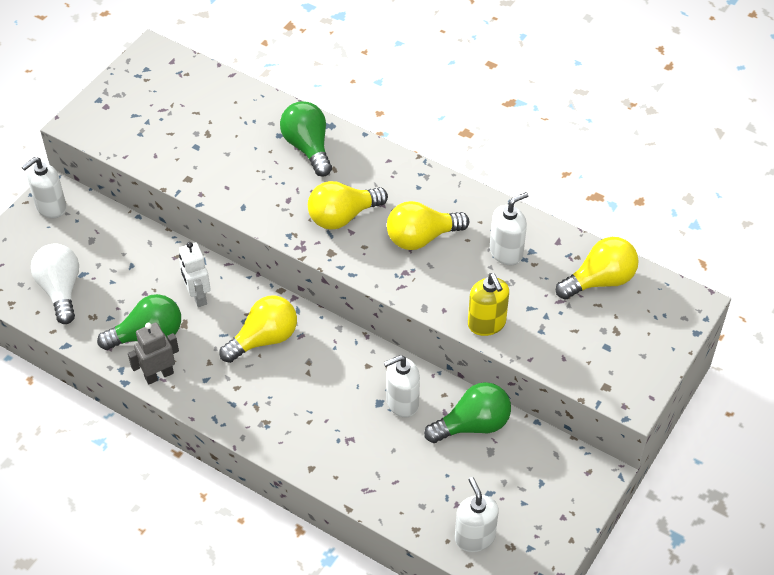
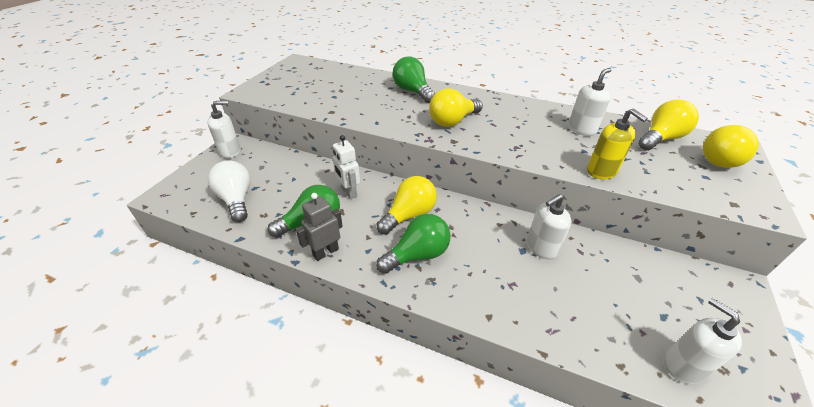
camera: 10 degrees left, 10 degrees down
white soap dispenser [22,157,67,218] -> white soap dispenser turned 150 degrees counterclockwise [208,101,241,158]
yellow light bulb [387,201,469,250] -> yellow light bulb moved to [703,125,759,168]
green light bulb [424,382,511,443] -> green light bulb moved to [376,214,451,274]

